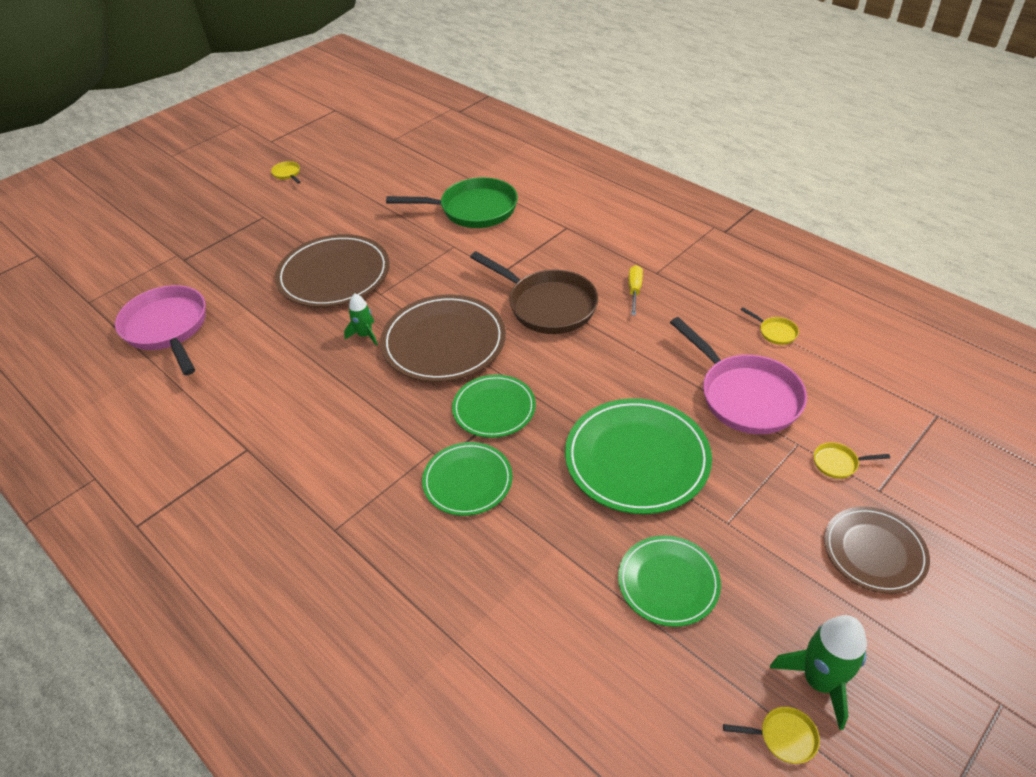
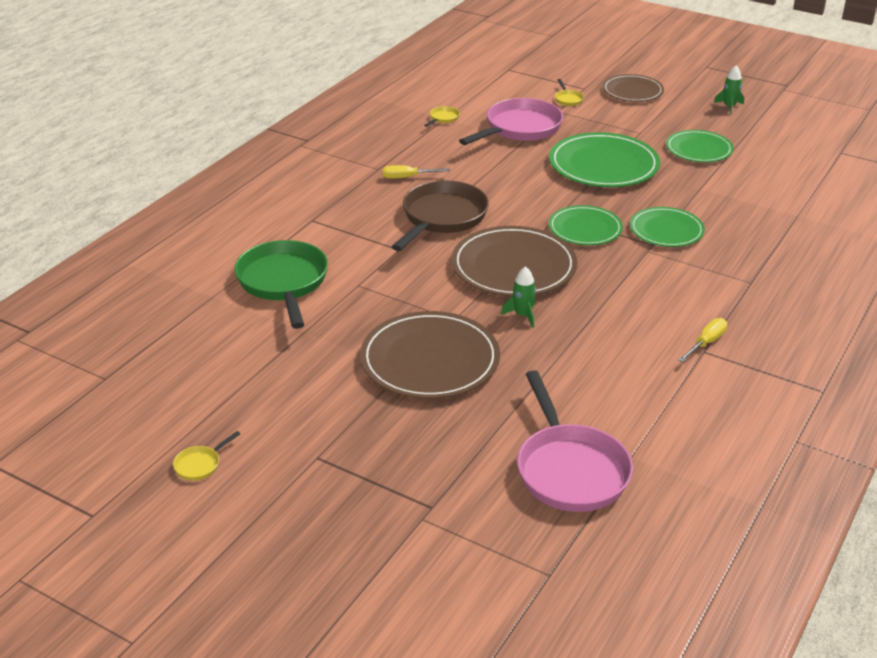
camera: 105 degrees left, 10 degrees down
pink pan [115,285,206,375] -> pink pan turned 60 degrees counterclockwise [517,370,633,512]
yellow pan [723,707,820,764] -> none
green rocket [770,615,867,730] -> green rocket [714,65,744,115], size x0.62
none -> yellow screwdriver [678,318,727,362]

